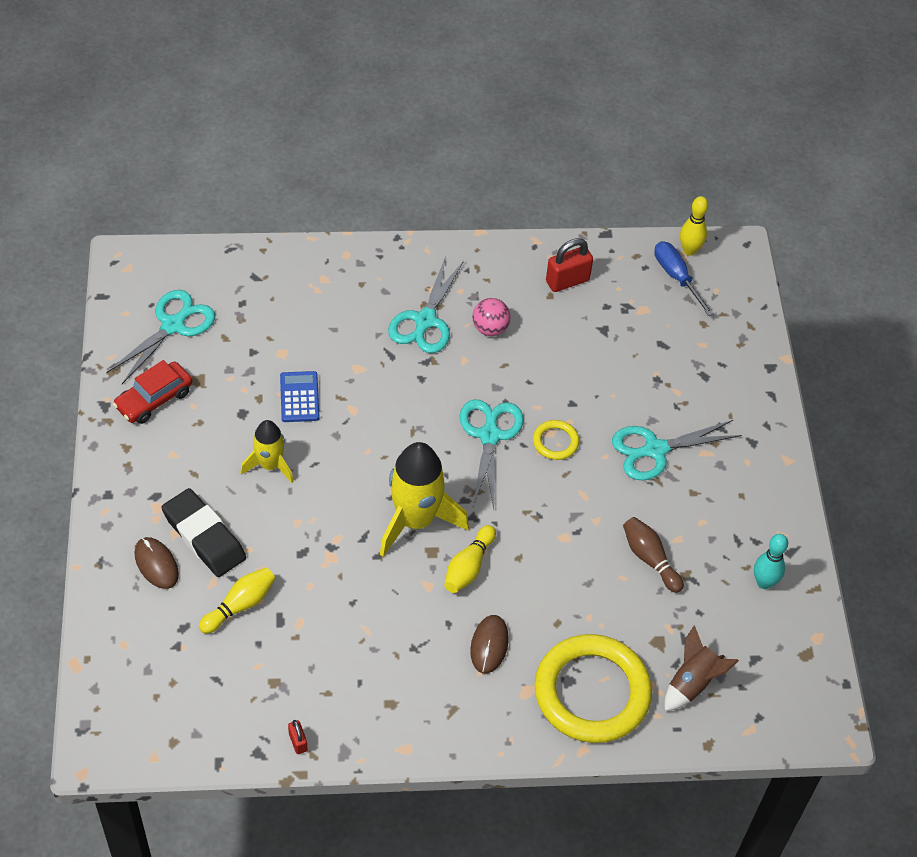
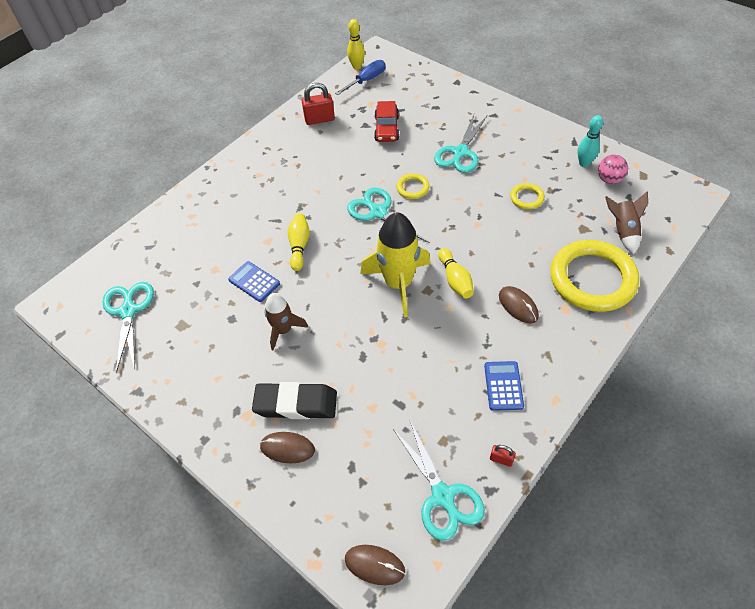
camera: 40 degrees left, 0 degrees up
red car [113,360,192,424] -> red car moved to [374,101,399,142]
yellow bowling pin [199,567,276,634] -> yellow bowling pin moved to [288,213,310,271]
yellow rocket [240,420,294,483] -> brown rocket [264,293,308,350]
turquoise scissors [388,256,464,353] -> turquoise scissors moved to [393,421,485,541]
pink ball [473,298,510,336] -> pink ball moved to [598,155,628,184]
red padlock [546,238,593,292] -> red padlock turned 60 degrees clockwise [302,83,335,125]
brown bowling pin [623,517,684,593] -> yellow ring [510,183,545,209]
blue screwdriver [654,241,714,316] -> blue screwdriver turned 120 degrees clockwise [335,60,386,95]
none -> brown mouse [345,545,405,585]
none -> blue calculator [484,361,524,411]

